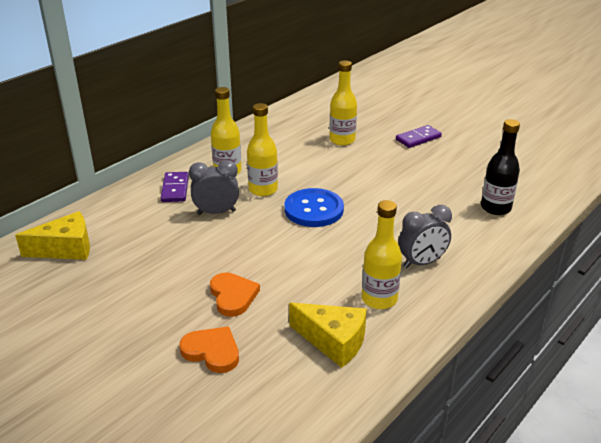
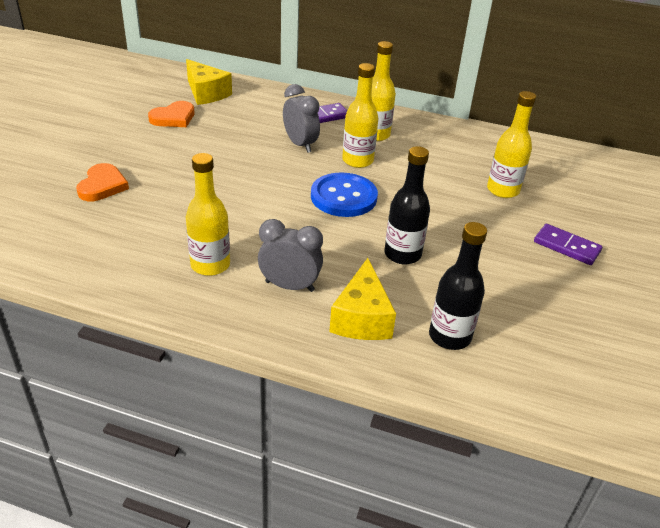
camera: 65 degrees right, 5 degrees up
orange heart [210,272,260,317] -> orange heart moved to [148,101,195,127]
yellow cheese [289,303,367,368] -> yellow cheese moved to [329,258,396,340]
grey clock [398,205,452,268] -> grey clock turned 150 degrees clockwise [258,219,323,292]
none -> black bottle [384,146,430,265]

